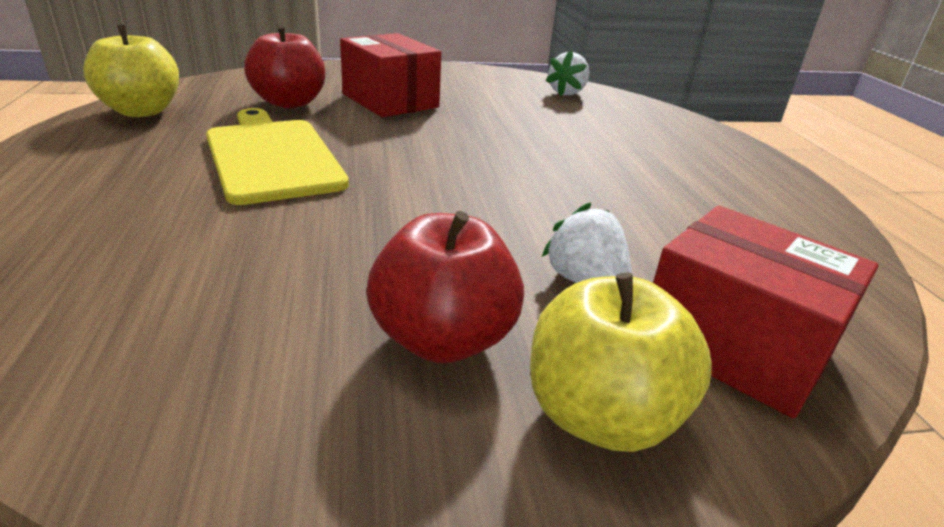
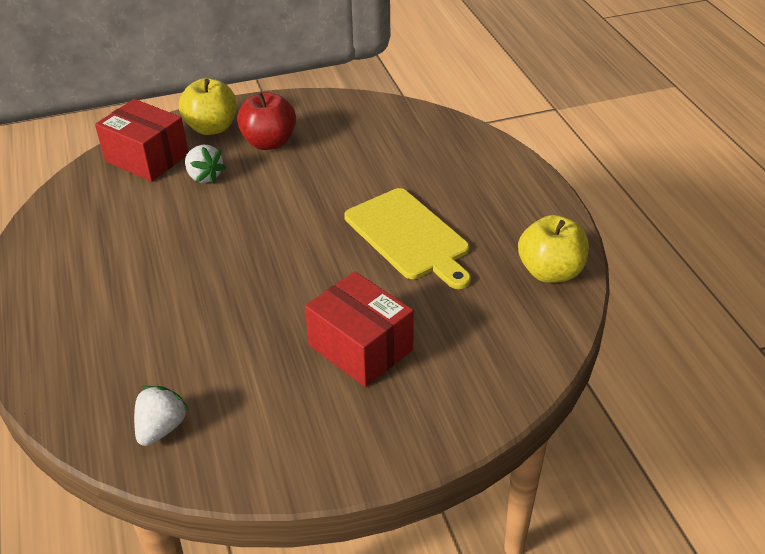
camera: 175 degrees right, 10 degrees up
red apple [244,25,325,108] -> none

